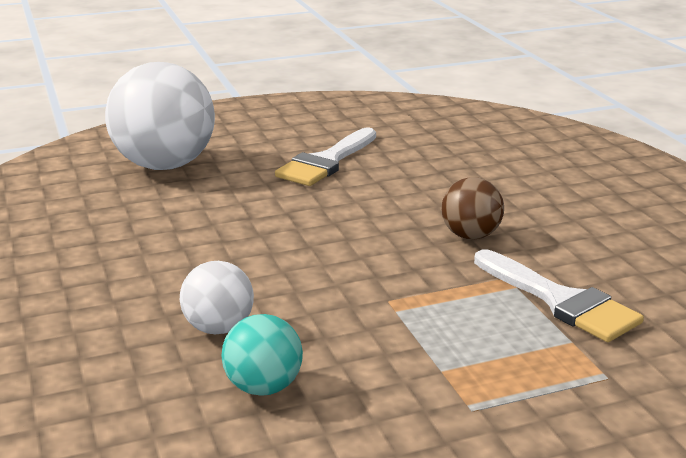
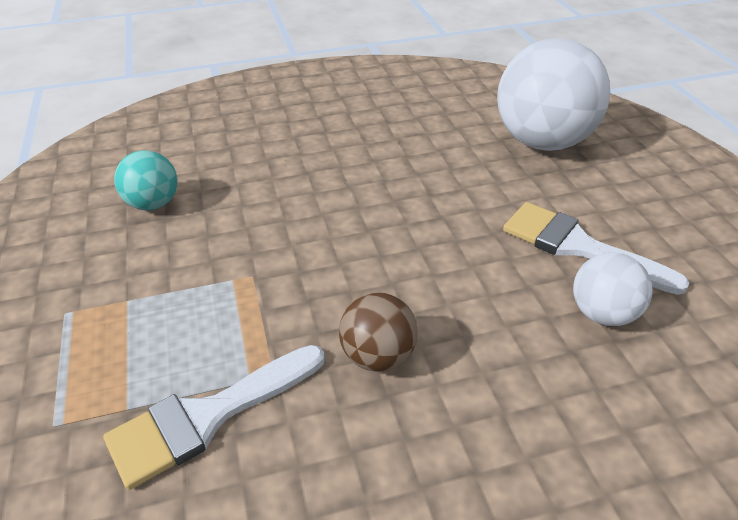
camera: 95 degrees right, 15 degrees up
white ball [180,261,254,334] -> white ball moved to [573,252,653,326]

